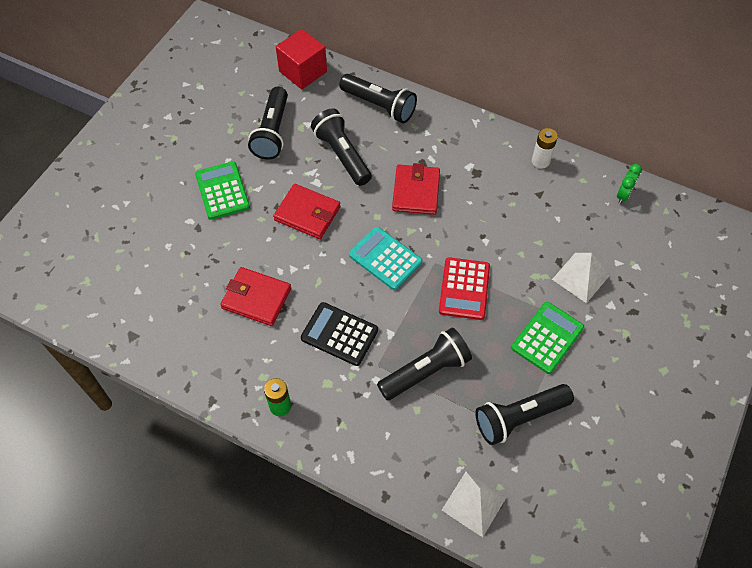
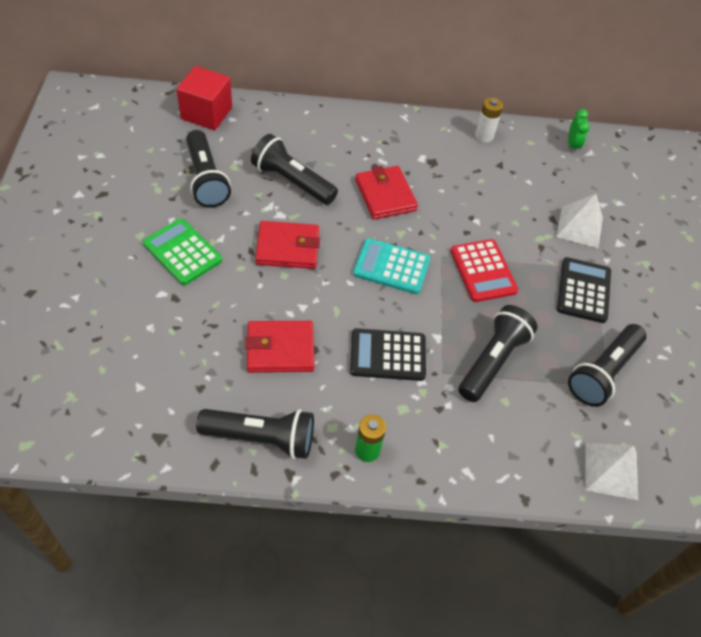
camera: 30 degrees left, 5 degrees down
black flashlight [339,74,417,123] -> black flashlight moved to [196,409,314,459]
green calculator [511,302,584,374] -> black calculator [557,257,611,323]

